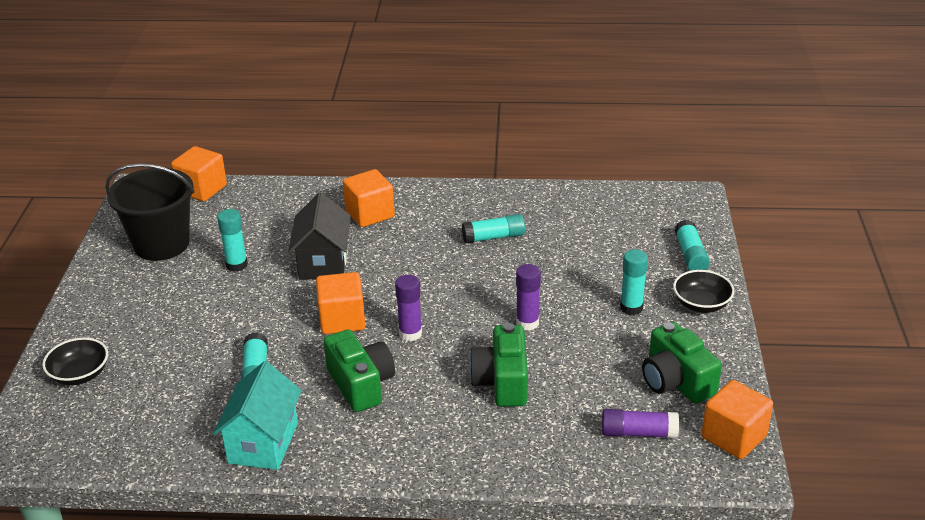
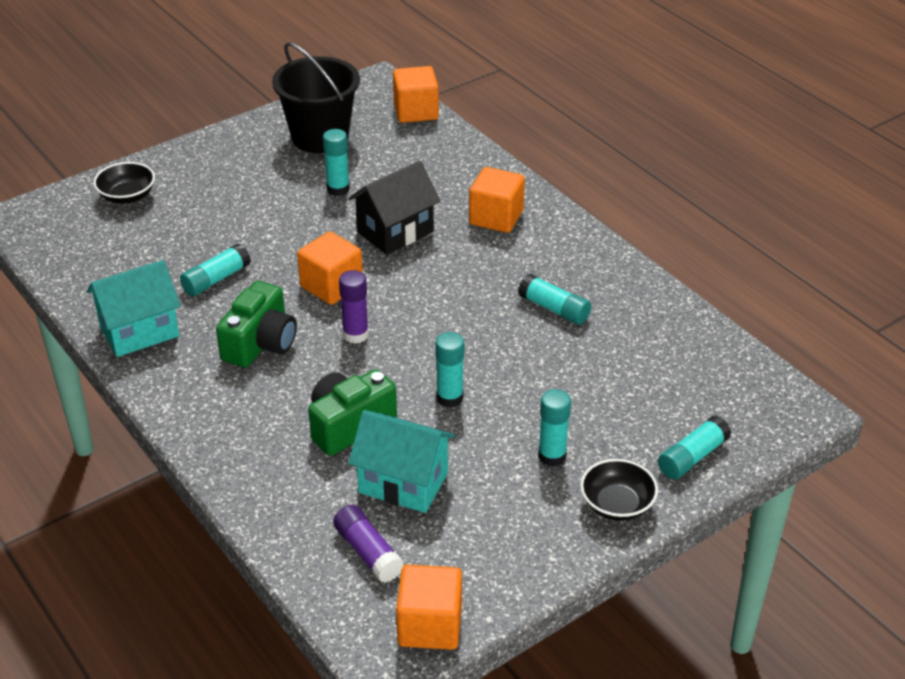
camera: 50 degrees right, 5 degrees up
purple glue stick [516,264,541,331] -> turquoise glue stick [435,332,464,408]
green camera [642,322,722,404] -> none
none -> turquoise house [348,410,455,513]

